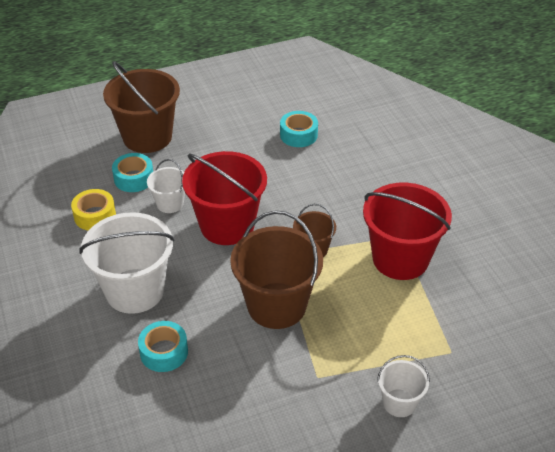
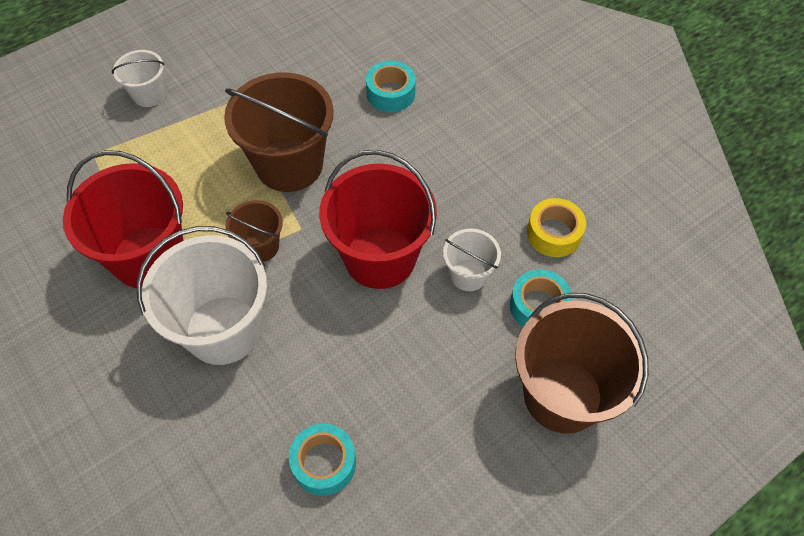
camera: 165 degrees right, 15 degrees up
white bucket [79,212,175,314] -> white bucket moved to [137,226,267,365]

